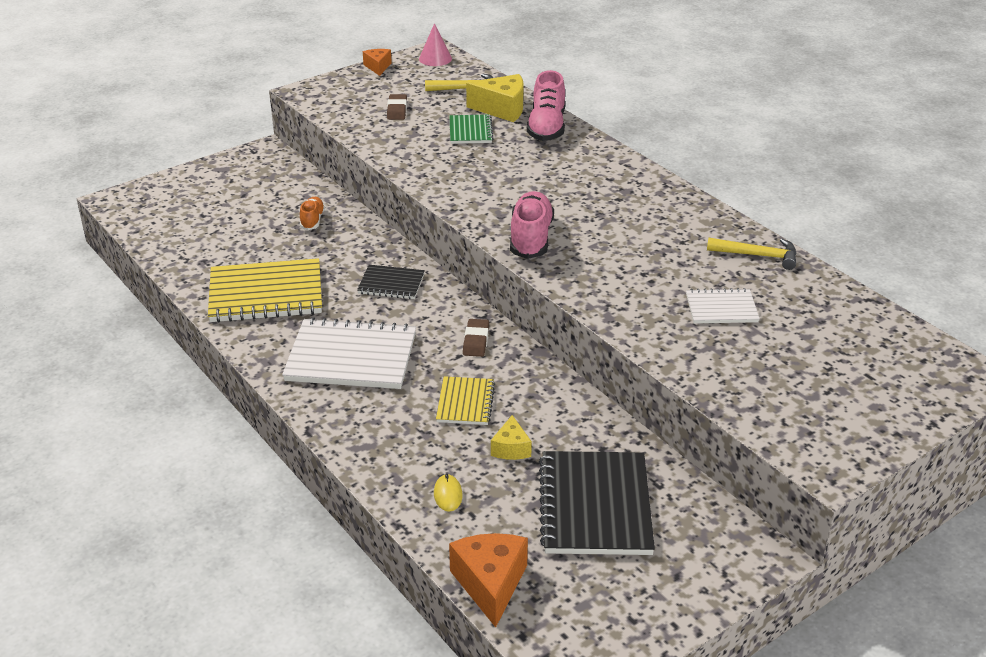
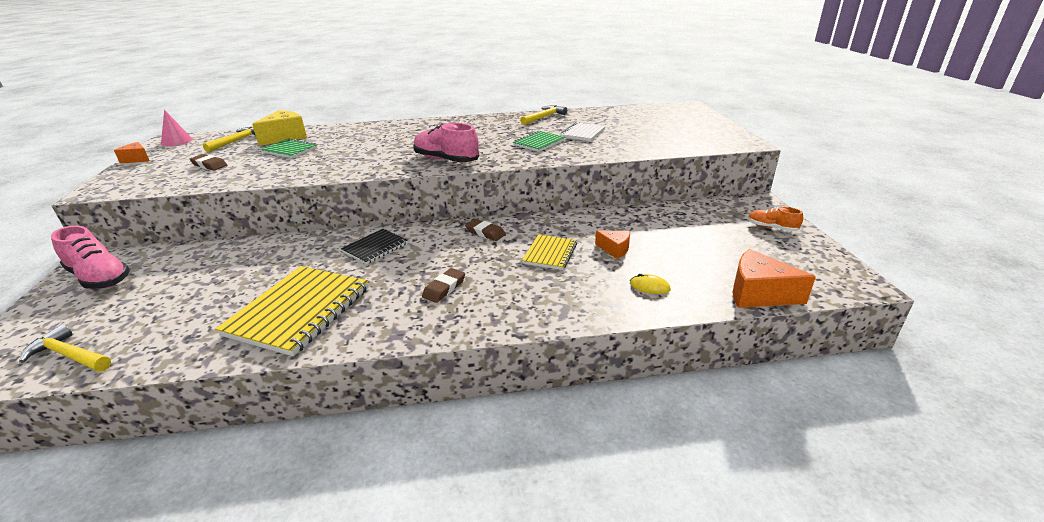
camera: 60 degrees left, 5 degrees down
white notebook [282,317,416,389] -> brown eraser [422,268,465,303]
orange shoe [300,197,325,230] -> orange shoe moved to [748,207,803,231]
yellow notebook [436,376,495,425] -> yellow notebook turned 75 degrees clockwise [522,235,577,270]
yellow cheese [491,415,532,460] -> orange cheese [595,231,630,259]
pink shoe [527,70,565,141] -> pink shoe moved to [51,226,130,289]
black notebook [539,451,655,555] -> none
none -> yellow hammer [19,324,111,372]
none -> green notebook [513,131,566,152]

